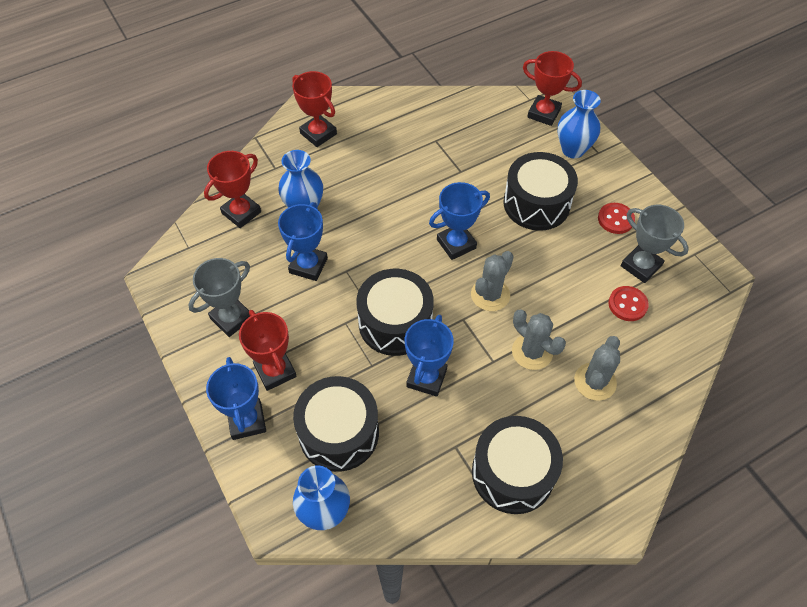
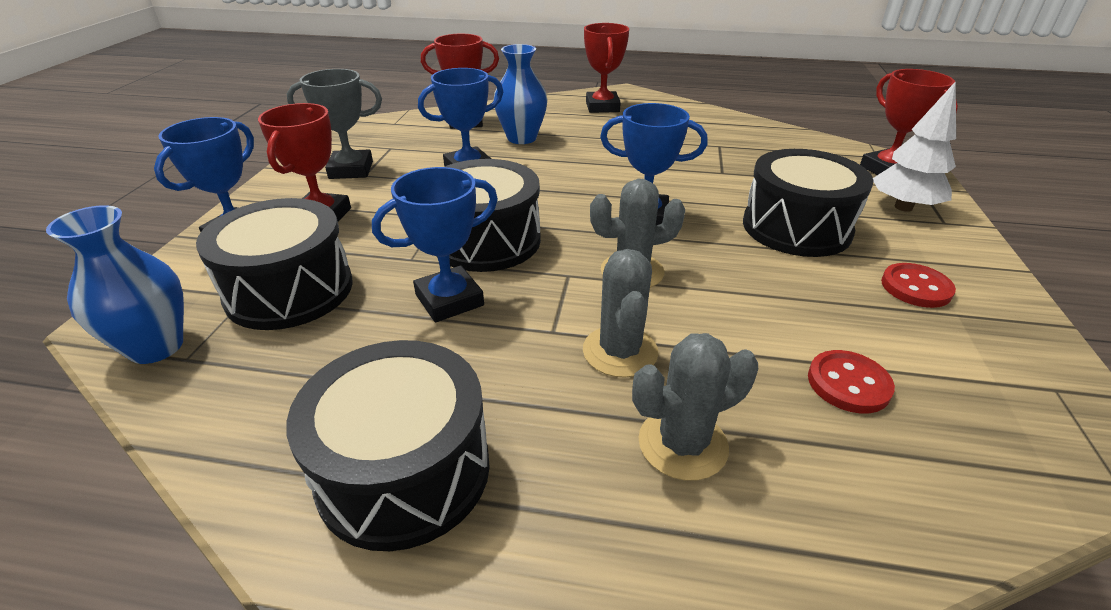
camera: 40 degrees right, 20 degrees down
blue vase [557,90,601,158] -> white tree [873,81,956,212]
grey trophy [621,205,689,283] -> none

